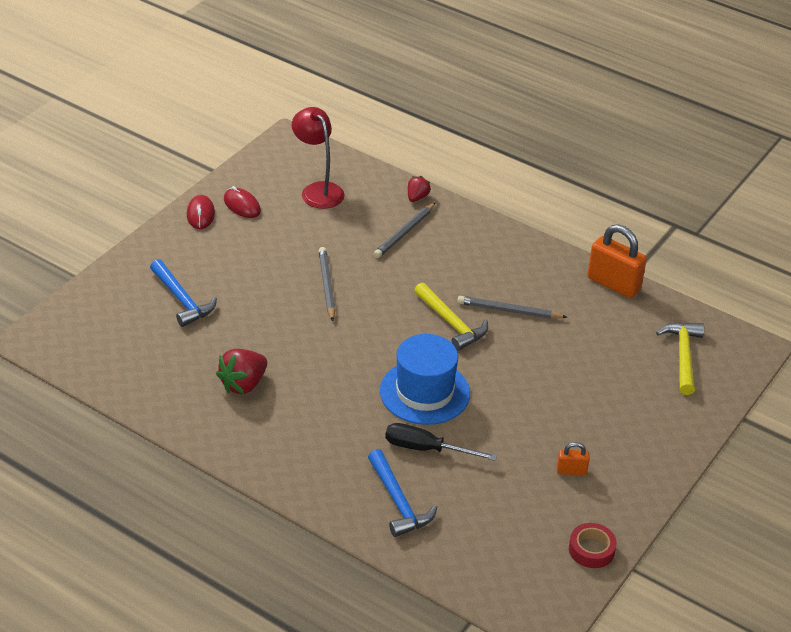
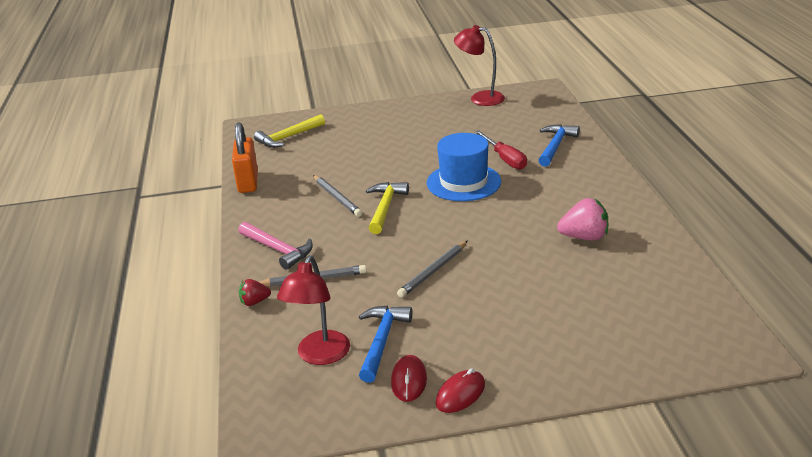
camera: 130 degrees left, 10 degrees down
blue hammer [150,259,217,327] -> blue hammer moved to [359,305,412,383]
red strawberry [216,349,267,394] -> pink strawberry [557,198,608,240]
black screwdriver [385,423,497,461] -> red screwdriver [475,130,527,170]
orange padlock [557,442,590,475] -> none
red tape [569,523,617,568] -> red lamp [454,25,505,106]
none -> pink hammer [238,222,313,270]

